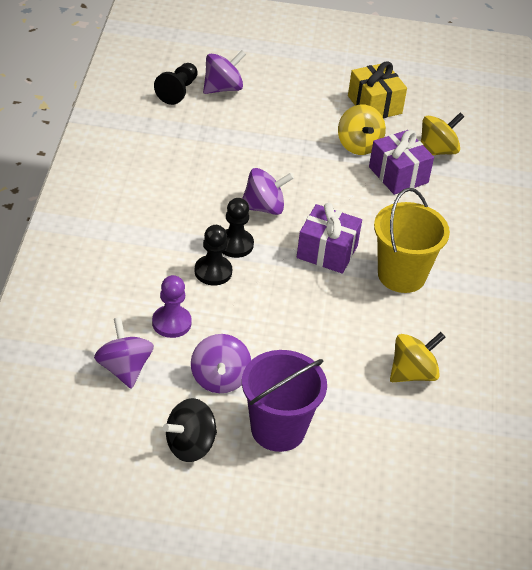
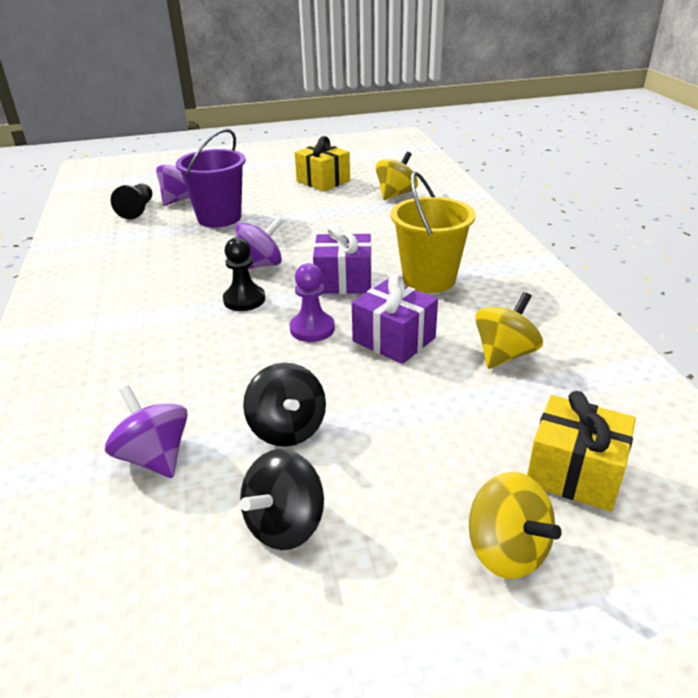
camera: 15 degrees left, 10 degrees down
purple pawn [152,275,192,338] -> purple pawn moved to [290,263,335,342]
purple spinning top [191,334,251,393] -> black spinning top [243,363,326,446]
black pawn [195,225,232,285] -> none
purple bucket [242,350,327,452] -> purple bucket moved to [176,129,246,227]
yellow spinning top [338,105,386,155] -> yellow spinning top moved to [469,472,562,579]
purple gift [369,130,434,195] -> purple gift moved to [352,274,438,364]
none -> yellow gift [527,391,636,512]

